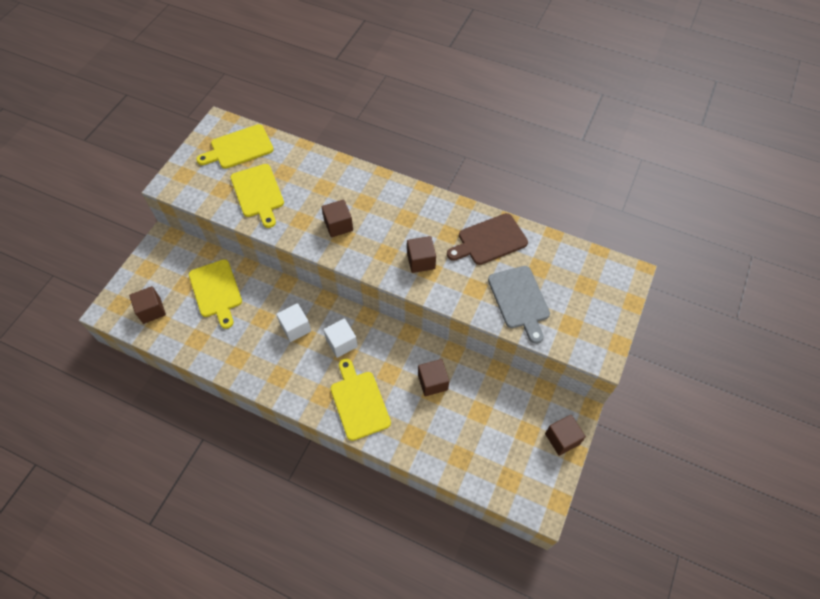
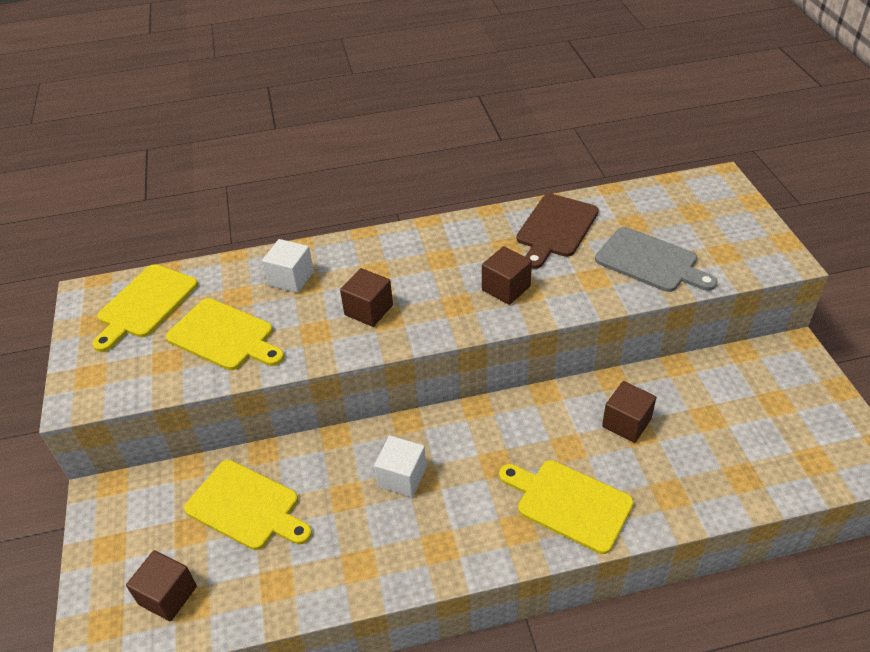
camera: 35 degrees left, 15 degrees down
white cube [324,319,358,358] -> white cube moved to [262,239,314,293]
brown cube [545,415,586,456] -> none

